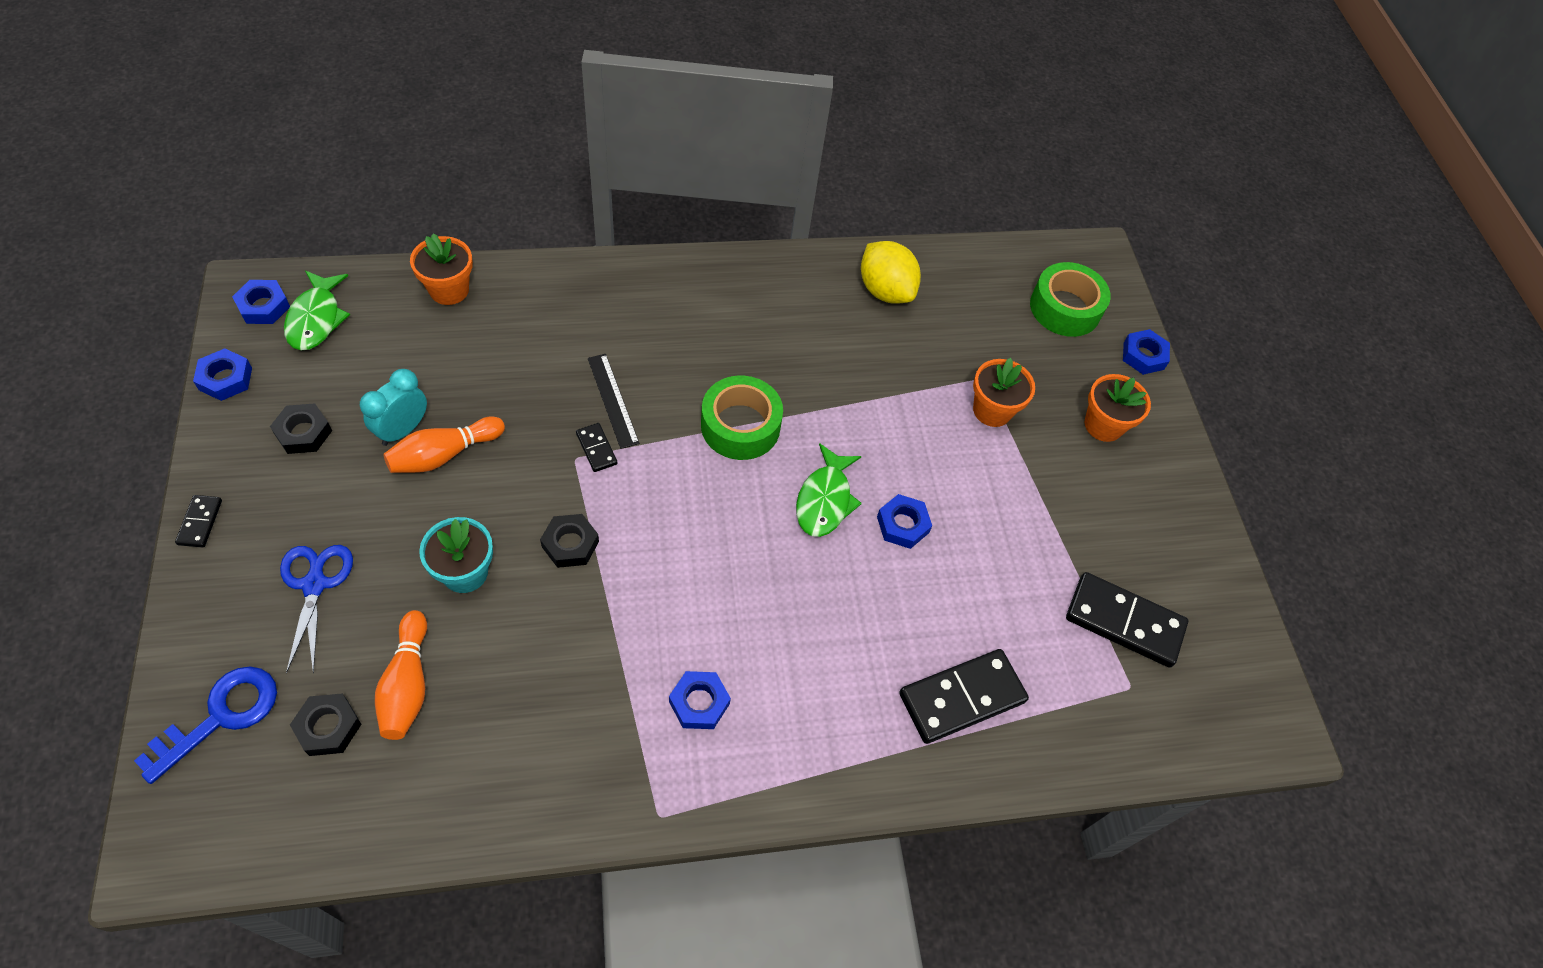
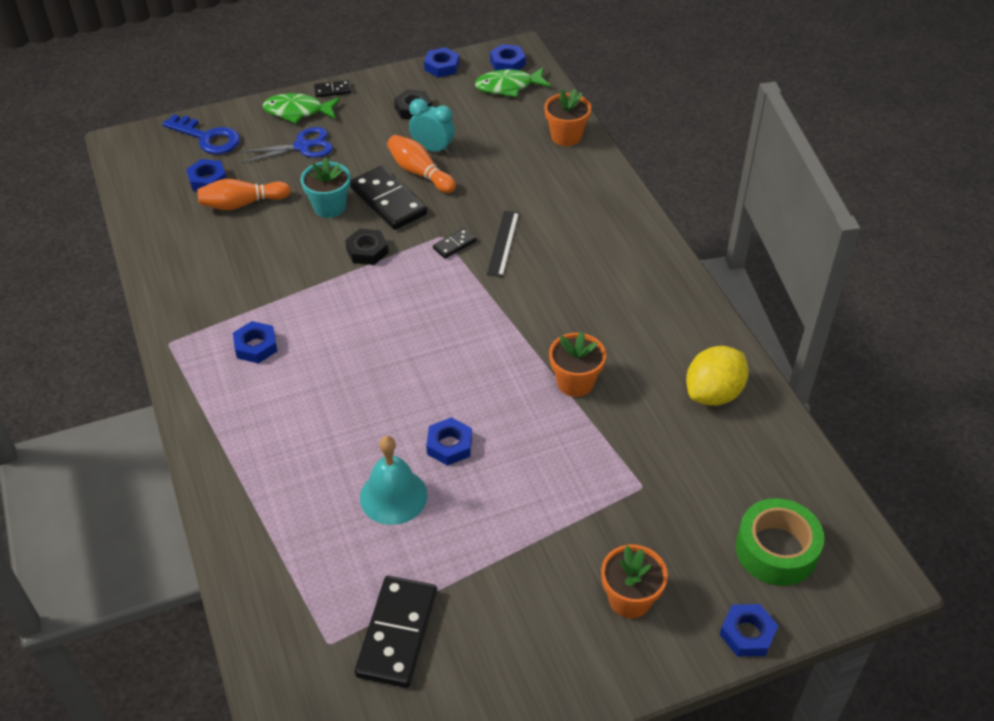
camera: 85 degrees right, 10 degrees down
black nut [290,694,361,756] -> blue nut [186,159,227,191]
black ruler [588,354,639,449] -> black ruler turned 45 degrees counterclockwise [487,211,519,277]
green tape [701,376,783,460] -> none
green fish [796,443,862,537] -> green fish moved to [263,93,340,124]
black domino [899,649,1029,744] -> black domino moved to [350,166,427,230]
orange flower pot [973,358,1035,427] -> orange flower pot moved to [549,332,606,397]
none -> turquoise bell [360,436,427,525]

